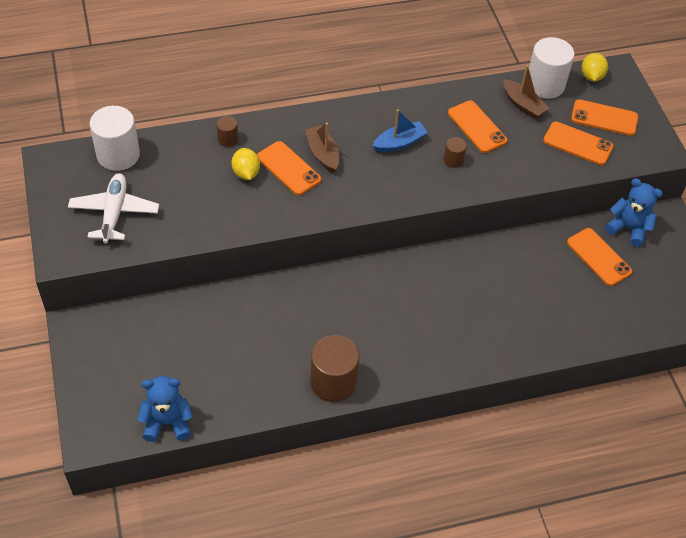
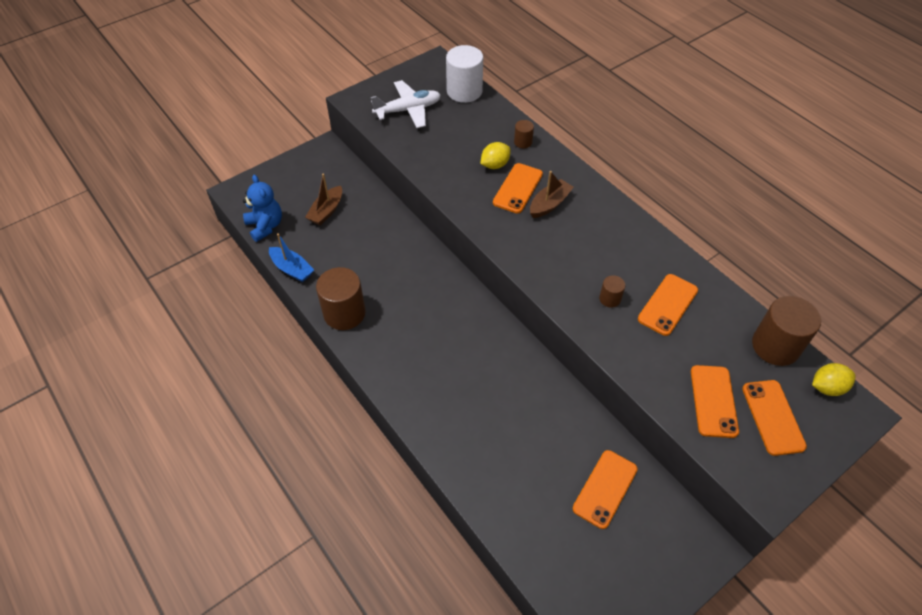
camera: 70 degrees right, 0 degrees up
blue boat [372,109,428,153] -> blue boat moved to [269,233,314,282]
brown boat [503,65,549,119] -> brown boat moved to [305,174,342,225]
white cylinder [529,37,575,99] -> brown cylinder [752,296,821,366]
blue teddy bear [605,179,663,247] -> none

